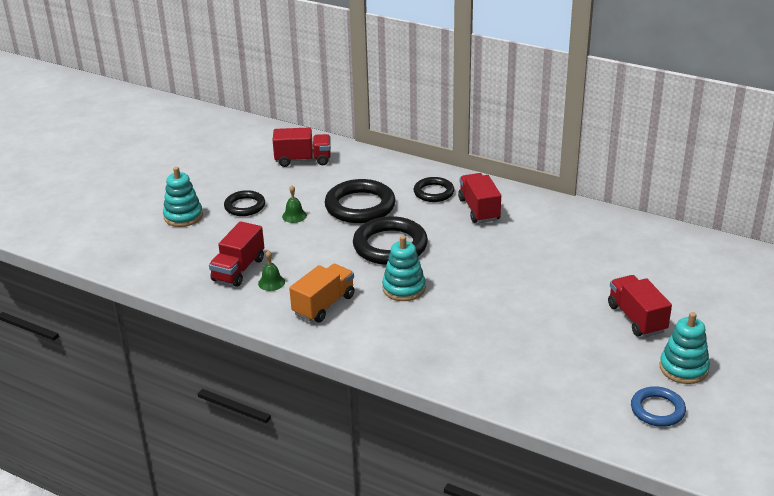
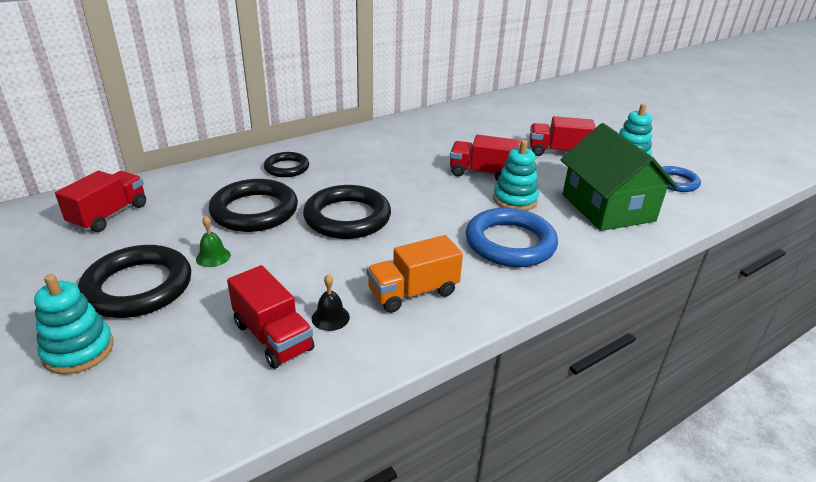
camera: 65 degrees left, 0 degrees up
black ring [224,190,265,216] -> black ring [78,245,191,318], size x1.70
green bell [258,250,285,291] -> black bell [312,274,350,331]
orange truck [289,264,355,322] -> orange truck turned 90 degrees counterclockwise [367,235,463,313]
turquoise stacking toy [382,235,426,301] -> turquoise stacking toy moved to [493,140,539,211]
red truck [458,173,501,223] -> red truck moved to [450,135,520,181]
none -> blue ring [466,208,558,267]
none -> green house [560,123,678,231]

